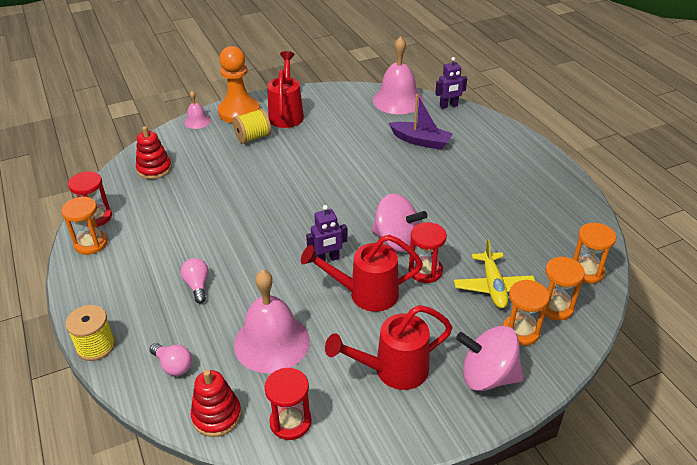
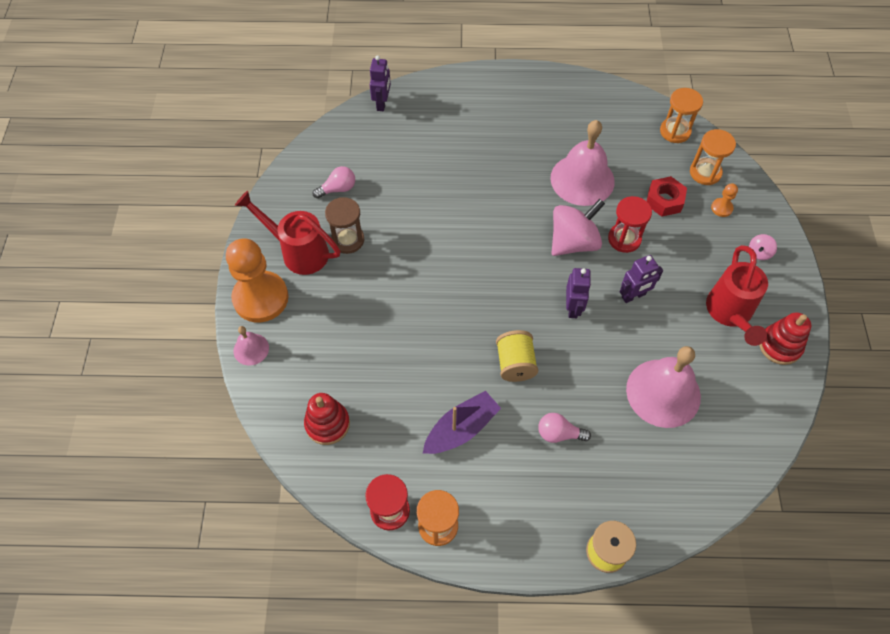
camera: 65 degrees left, 20 degrees up
pink light bulb [150,343,192,376] -> pink light bulb moved to [313,166,355,199]
red stacking toy [191,370,242,437] -> red stacking toy moved to [759,312,811,365]
yellow spool [233,109,271,144] -> yellow spool moved to [496,330,538,382]
red hourglass [264,368,312,440] -> none
red watering can [301,235,423,312] -> purple robot [620,255,663,303]
pink bell [373,36,424,114] -> pink bell moved to [550,120,615,206]
purple boat [389,94,453,150] -> purple boat moved to [423,391,501,454]
yellow plane [454,239,535,308] -> red nut [647,176,687,217]
pink spinning top [456,326,523,391] -> pink spinning top [749,234,777,260], size x0.43
orange hourglass [503,280,550,346] -> orange pawn [711,183,738,217]
none -> brown hourglass [325,197,364,254]

